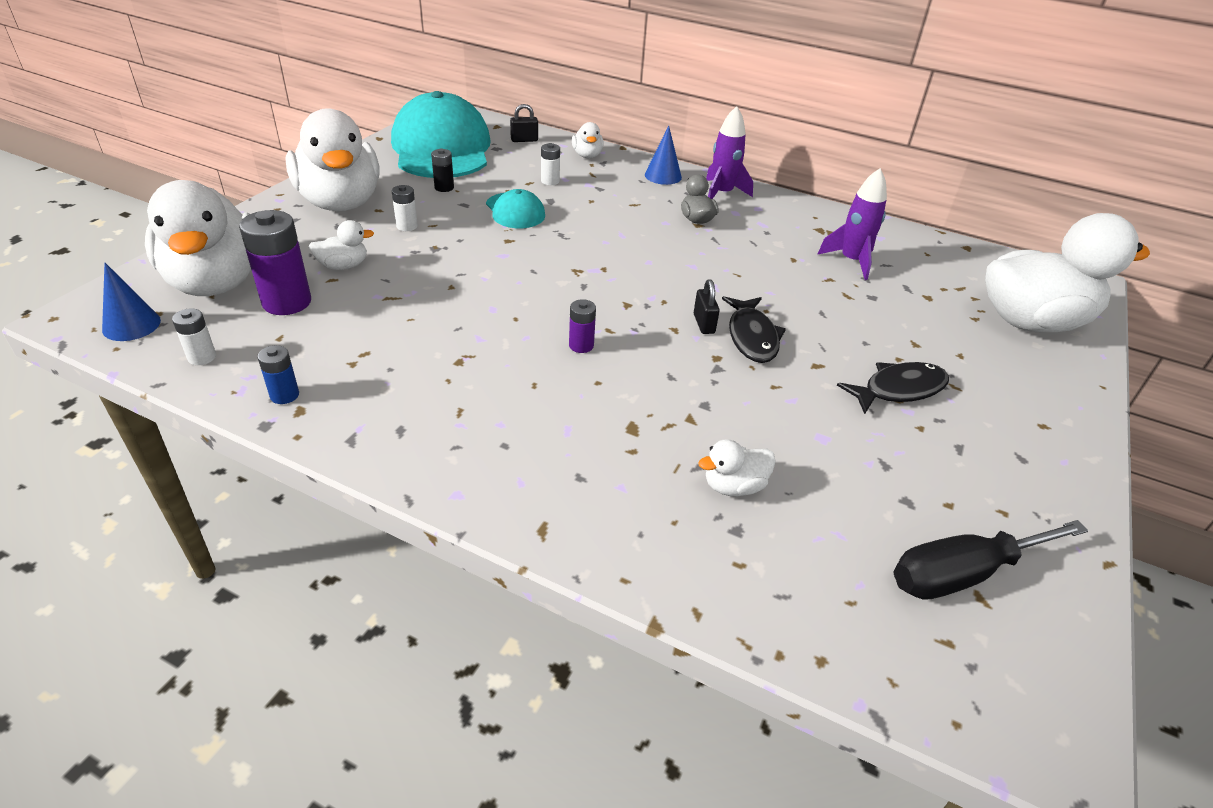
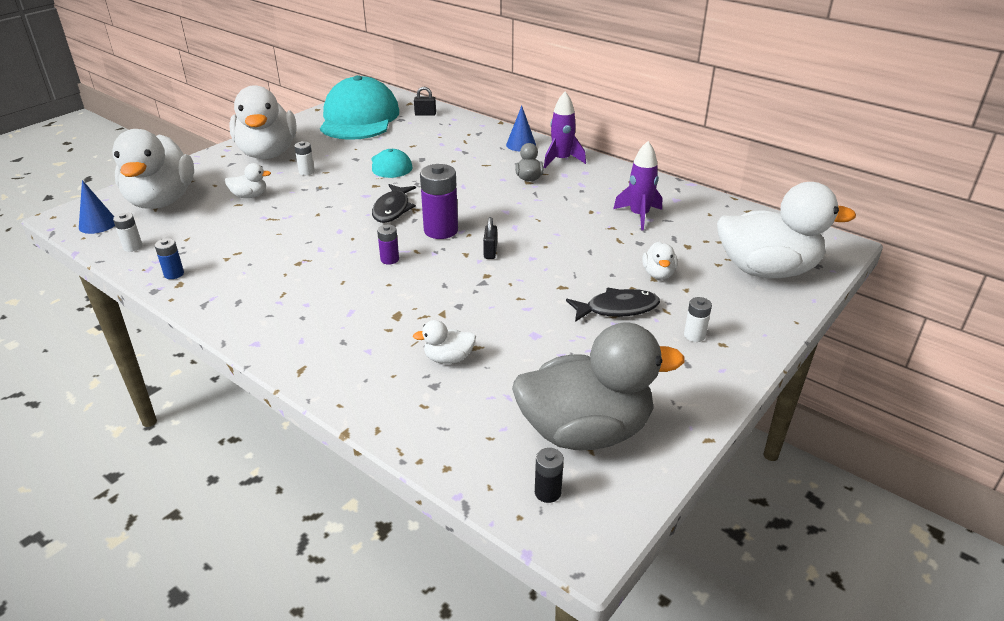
camera: 15 degrees right, 5 degrees down
purple battery [239,210,311,315] -> purple battery moved to [420,164,458,239]
black battery [431,149,454,192] -> black battery moved to [535,448,564,503]
white battery [541,143,560,185] -> white battery moved to [684,297,712,342]
white duck [572,122,604,158] -> white duck moved to [642,242,678,279]
black fish [722,296,786,363] -> black fish moved to [372,184,416,223]
black screwdriver [893,520,1089,600] -> grey duck [512,323,684,450]

